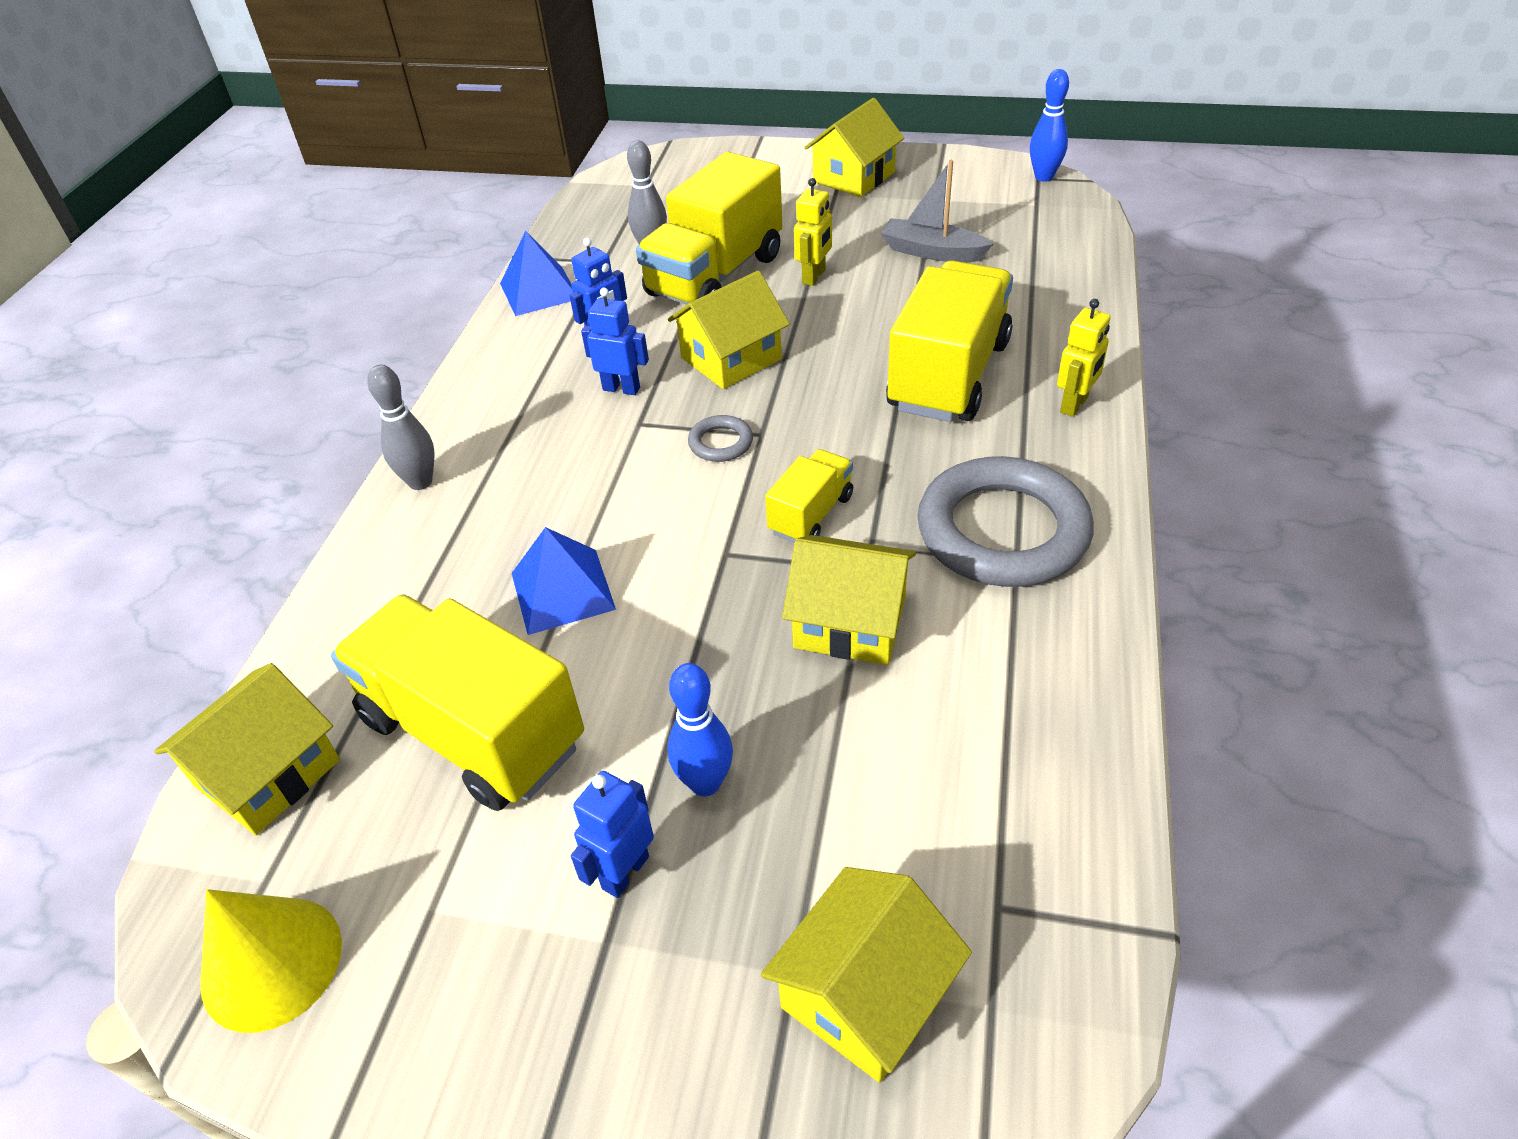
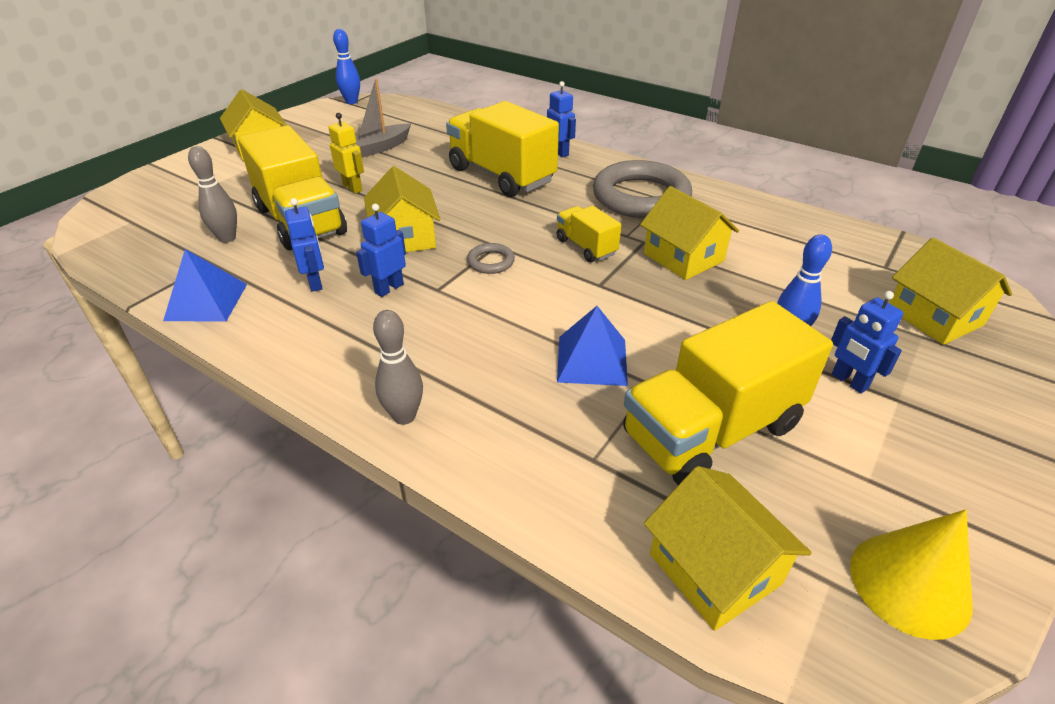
camera: 70 degrees left, 5 degrees down
yellow house [782,535,916,665] -> yellow house turned 75 degrees counterclockwise [640,186,739,280]
yellow robot [1057,299,1111,417] -> blue robot [547,81,576,157]

